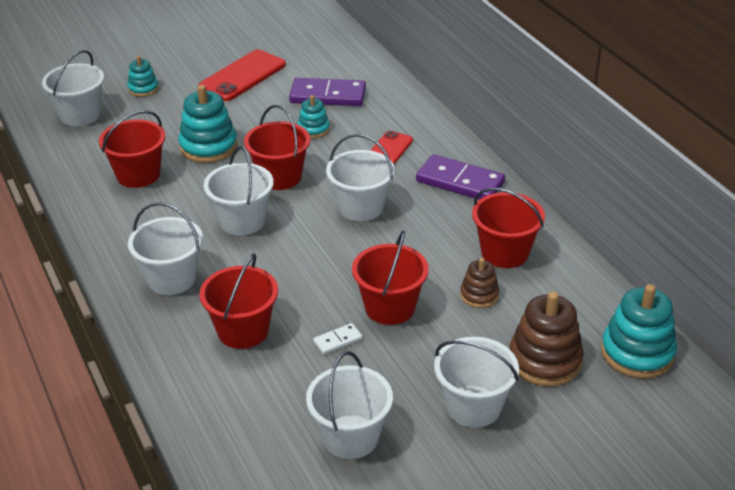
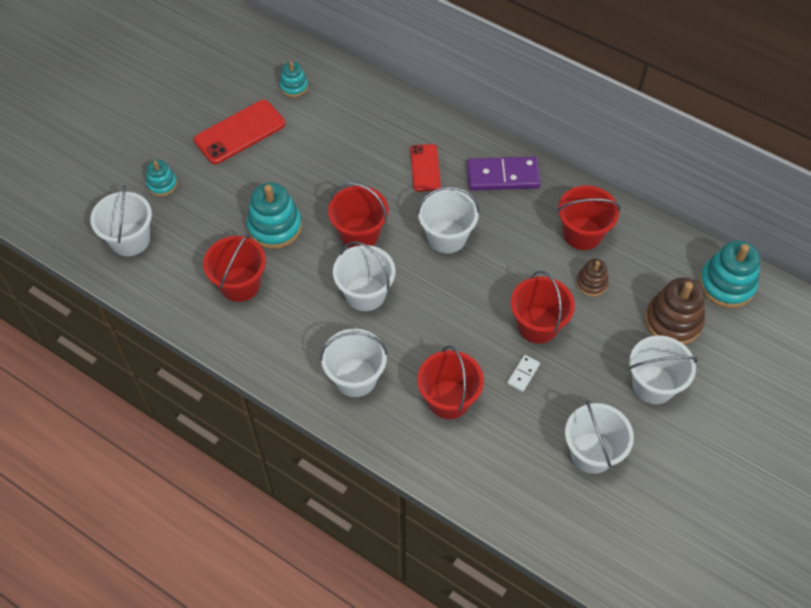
camera: 30 degrees left, 20 degrees up
red phone [198,50,286,101] -> red phone turned 45 degrees clockwise [194,100,285,164]
purple domino [289,78,366,106] -> none
turquoise stacking toy [297,95,330,138] -> turquoise stacking toy moved to [279,62,308,97]

